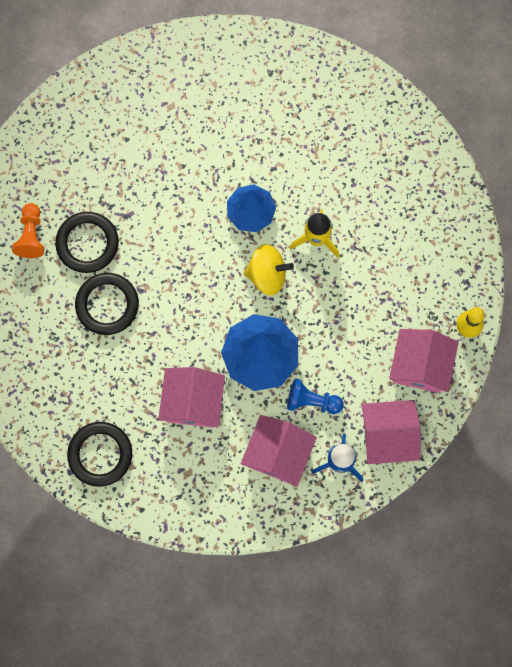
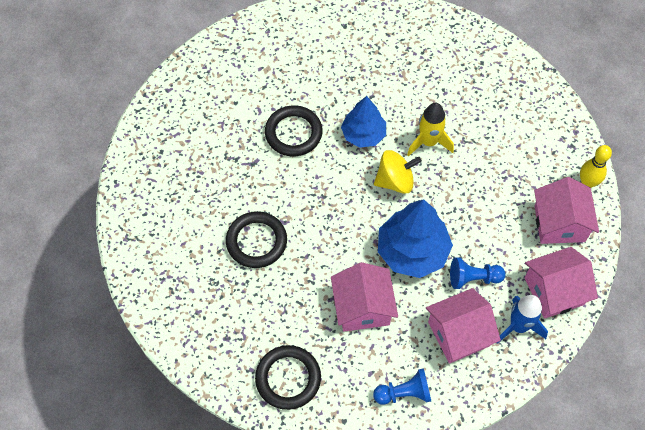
camera: 15 degrees left, 15 degrees down
orange pawn [12,203,44,258] -> none
black ring [55,212,119,273] -> black ring moved to [265,105,323,156]
pink house [241,415,317,487] -> pink house turned 60 degrees clockwise [426,288,501,363]
none -> blue pawn [373,368,431,405]

